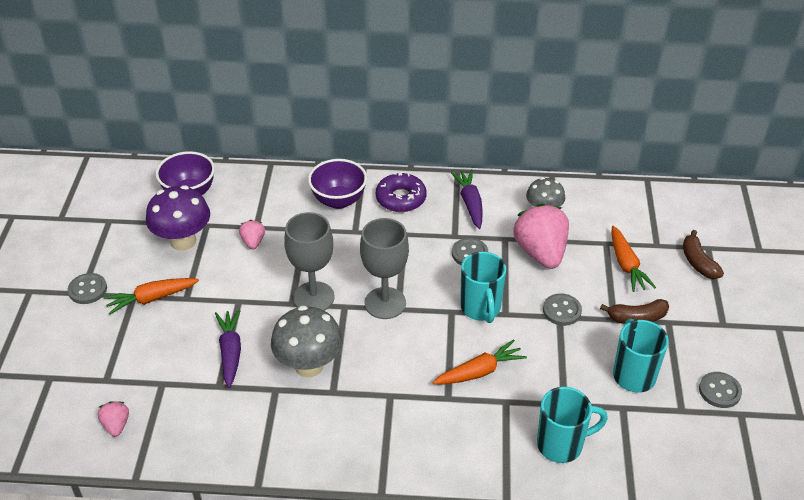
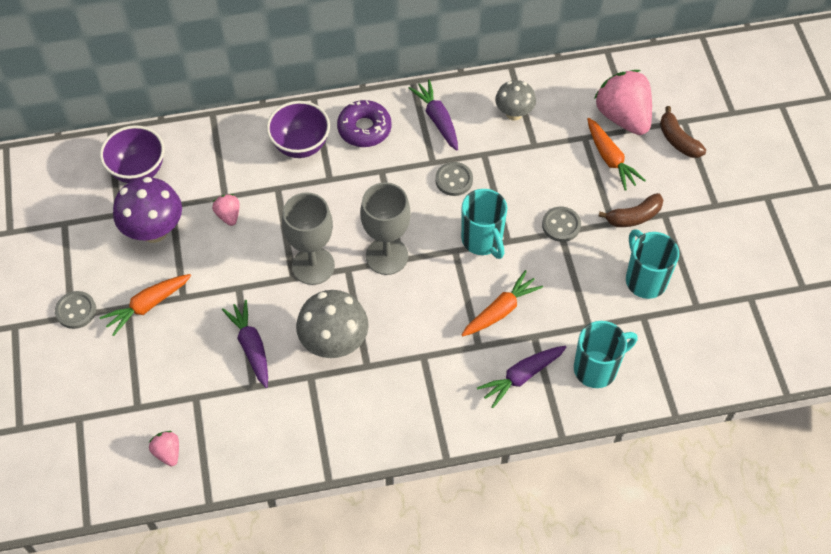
camera: 15 degrees left, 15 degrees up
pink strawberry [514,204,569,269] -> pink strawberry moved to [594,70,652,135]
grey button [699,372,742,408] -> none
none -> purple carrot [477,346,567,408]

